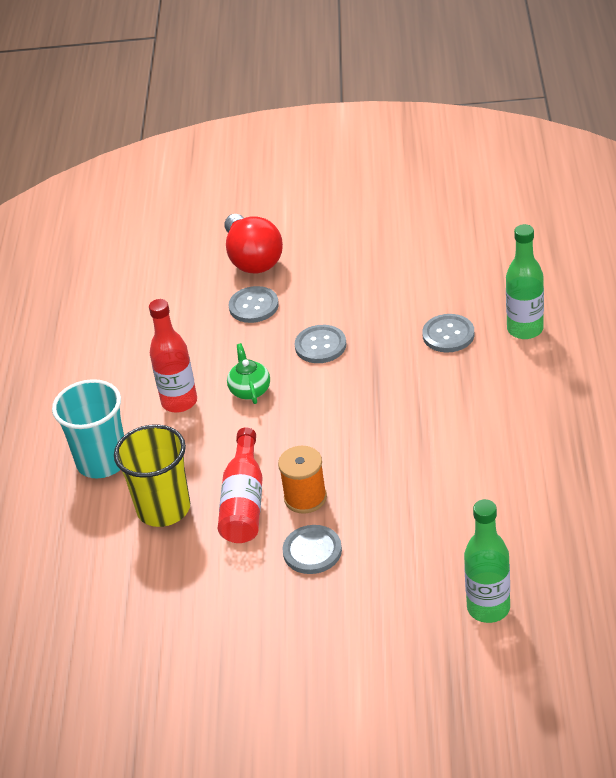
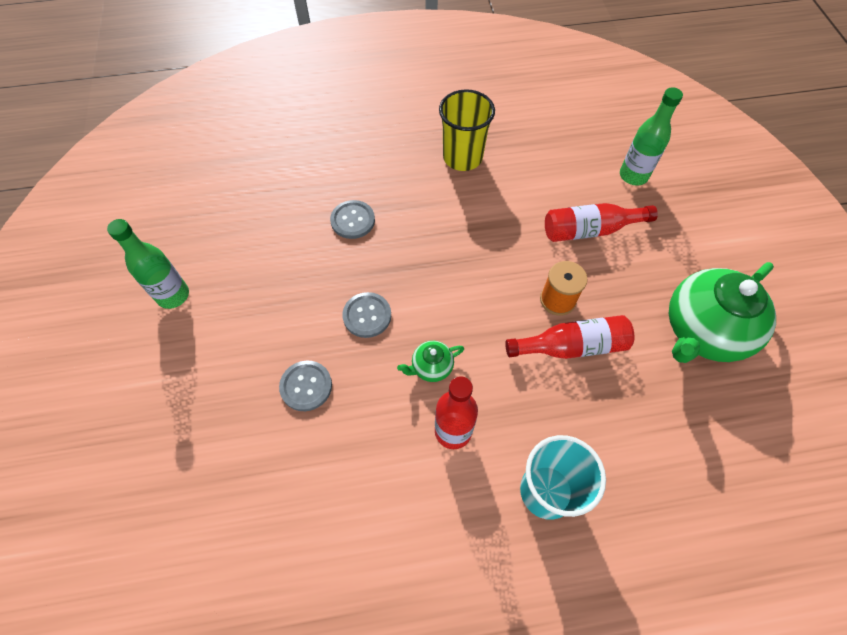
camera: 105 degrees left, 20 degrees up
yellow cup [114,424,190,527] -> yellow cup moved to [439,89,495,171]
red light bulb [224,214,283,273] -> none
grey button [282,525,342,574] -> none
green bottle [506,224,544,339] -> green bottle moved to [107,219,189,309]
none -> red bottle [545,203,658,242]
none -> green teapot [669,262,776,363]

